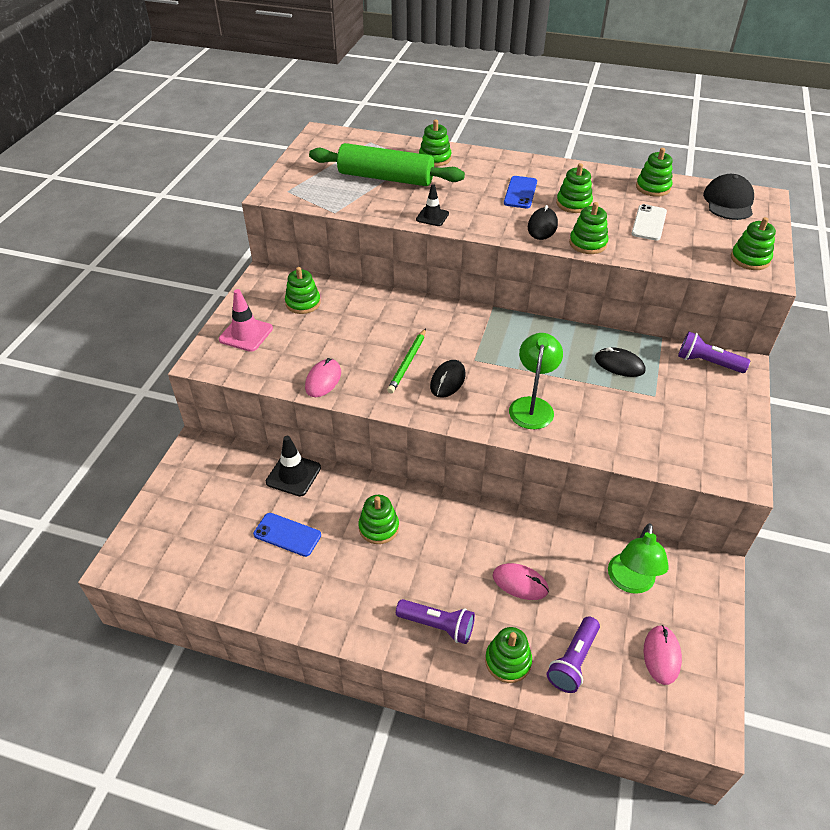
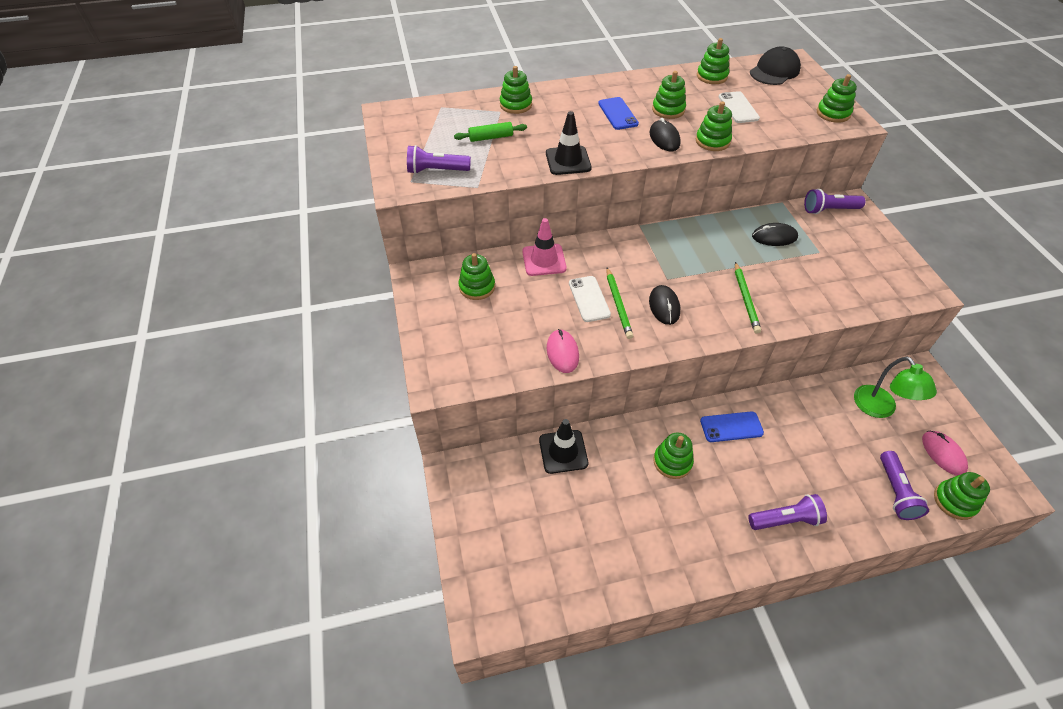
camera: 30 degrees left, 5 degrees up
pink traffic cone [219,289,273,352] -> pink traffic cone moved to [522,218,567,276]
blue phone [253,513,321,557] -> blue phone moved to [700,411,764,442]
green rolling pin [309,143,465,186] -> green rolling pin [454,122,527,142], size x0.46
black traffic cone [416,184,449,226] -> black traffic cone [546,111,592,175], size x1.52
green stacking toy [485,627,532,683] -> green stacking toy moved to [934,472,990,520]
pink mouse [493,563,549,600] -> none
green lamp [509,333,563,429] -> green pencil [735,262,761,334]
black cap [703,174,754,220] -> black cap turned 60 degrees clockwise [750,46,801,85]
none -> purple flashlight [407,145,471,174]
none -> white phone [569,276,611,322]

